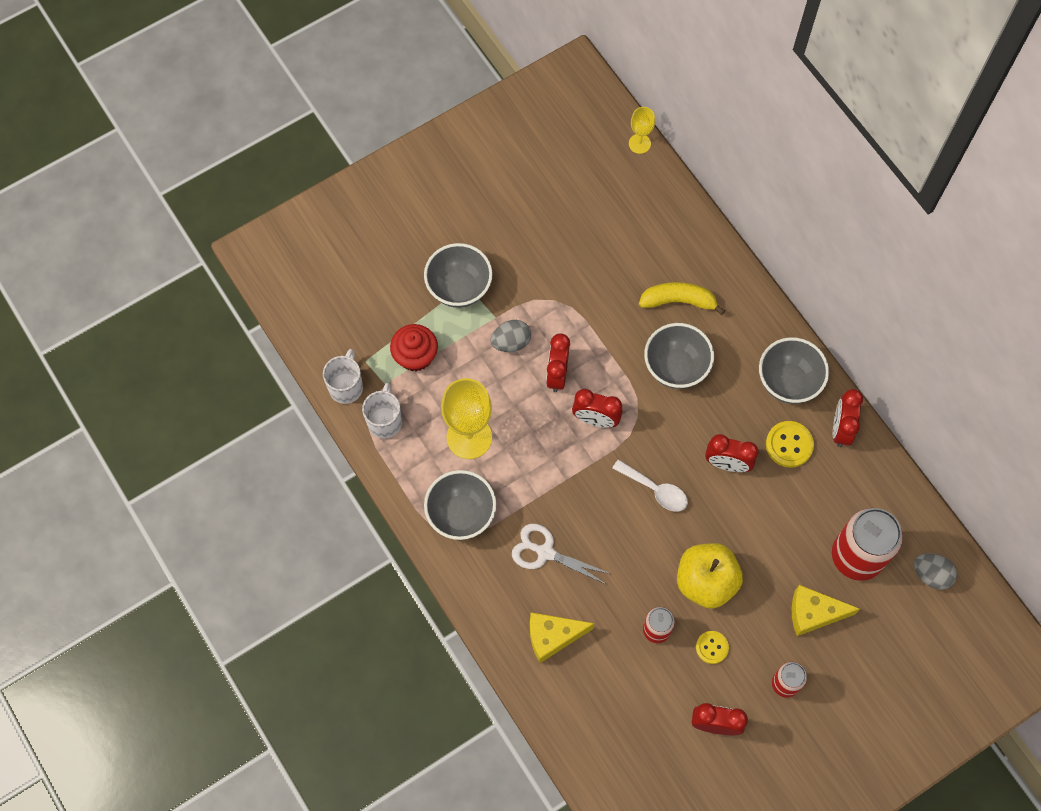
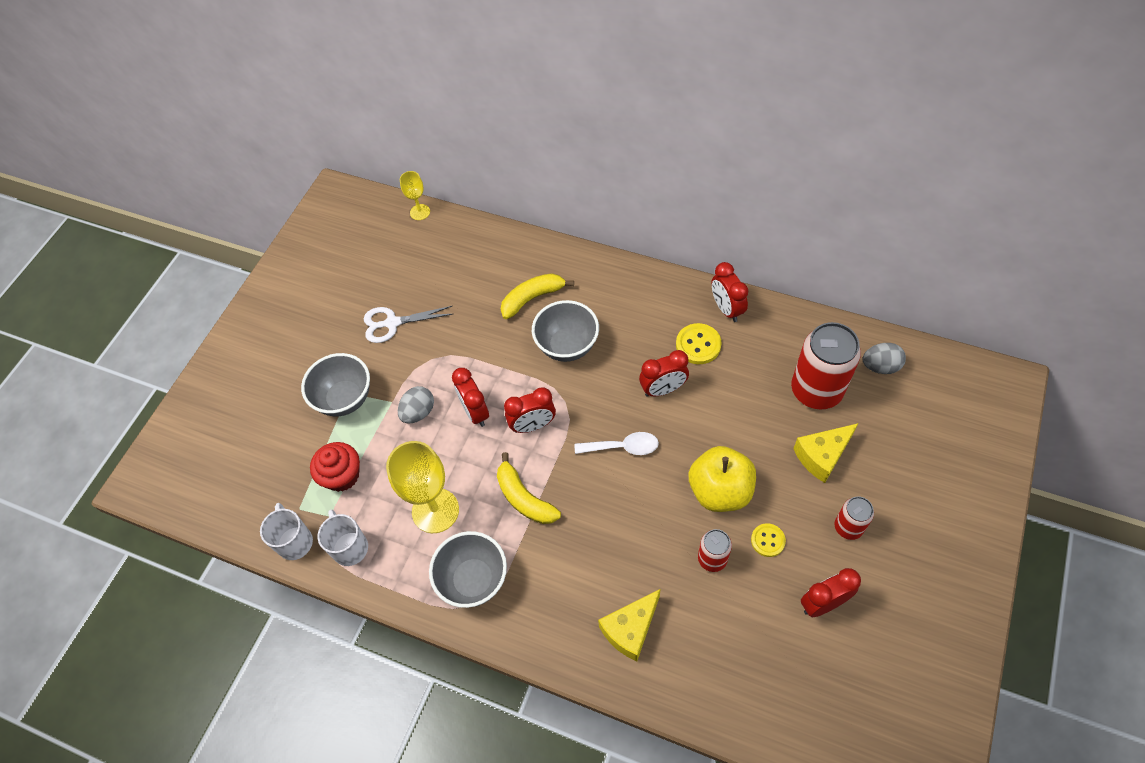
camera: 30 degrees left, 10 degrees down
white scissors [512,524,611,585] -> white scissors moved to [364,306,453,343]
grey bowl [759,337,829,404] -> none
none -> yellow banana [497,452,561,524]

